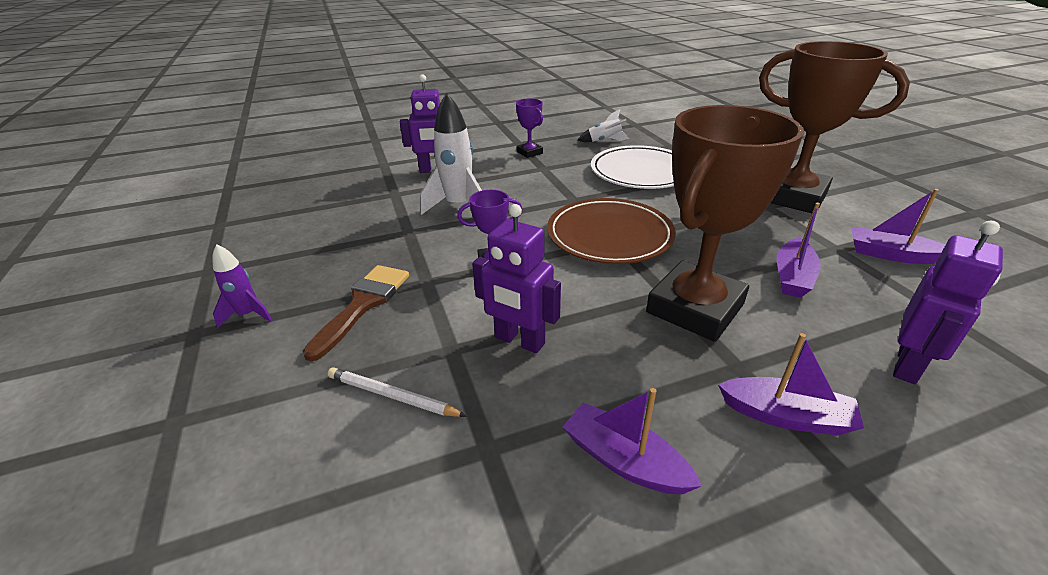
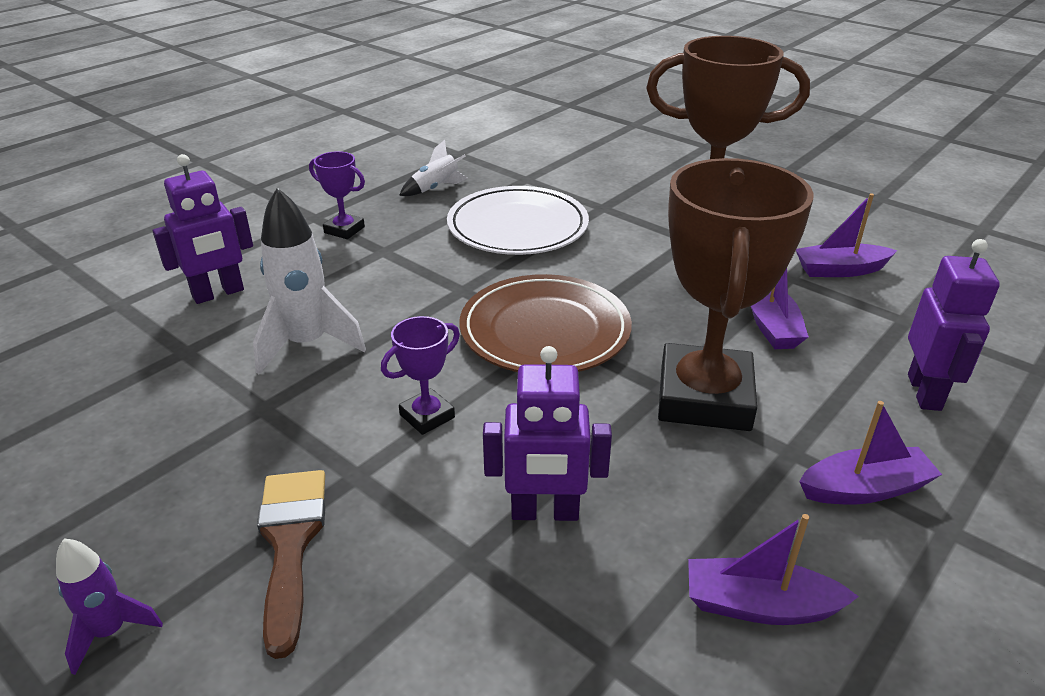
camera: 30 degrees left, 0 degrees up
white pencil [328,368,467,417] -> none

